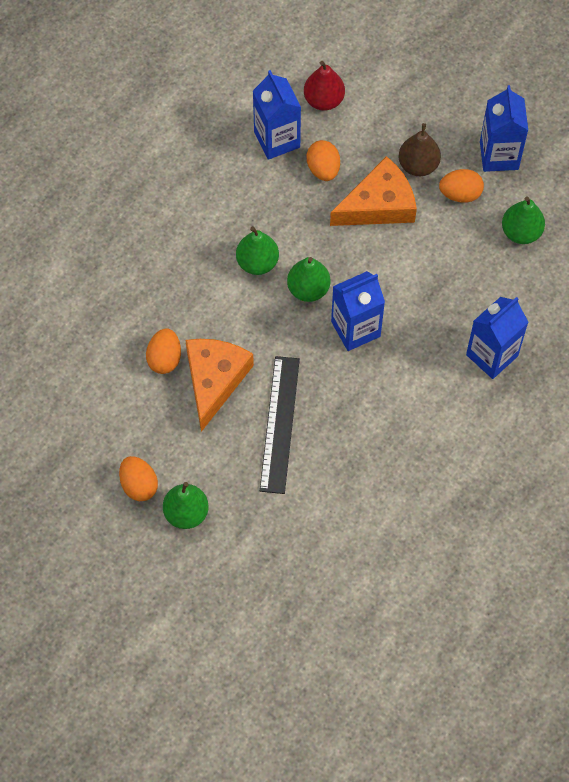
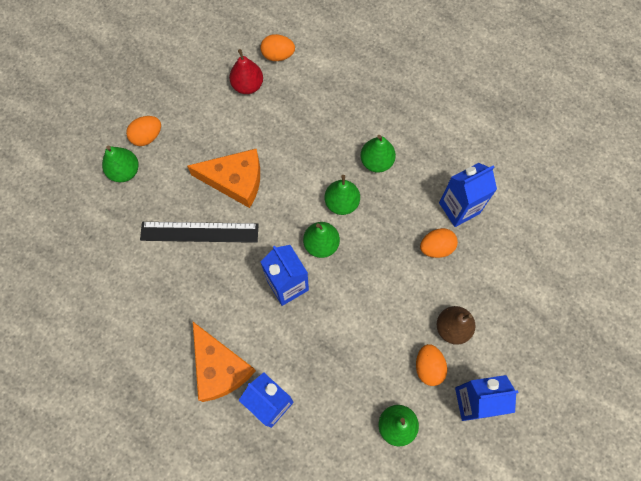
camera: 85 degrees right, 5 degrees up
orange egg [146,328,181,374] -> orange egg moved to [261,34,295,61]
red pear [304,61,345,111] -> red pear moved to [229,49,263,94]
orange cheese [330,156,417,226] -> orange cheese moved to [193,322,256,402]
none -> green pear [360,135,396,173]

